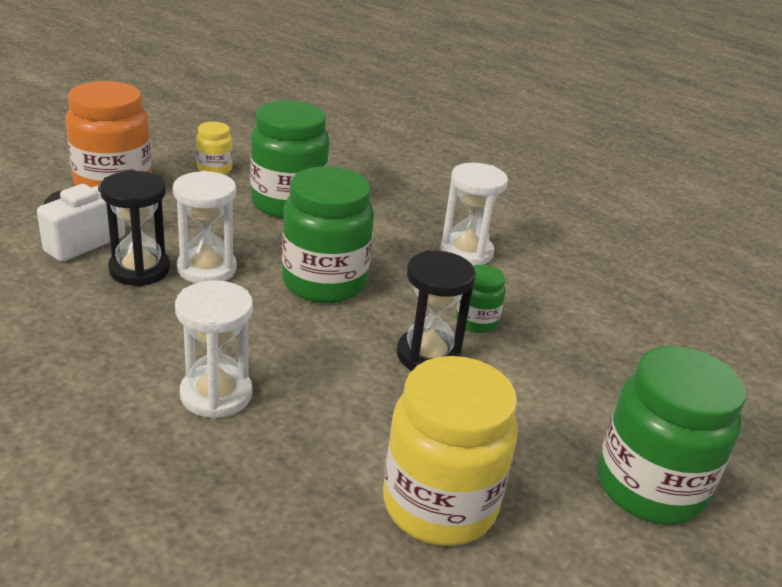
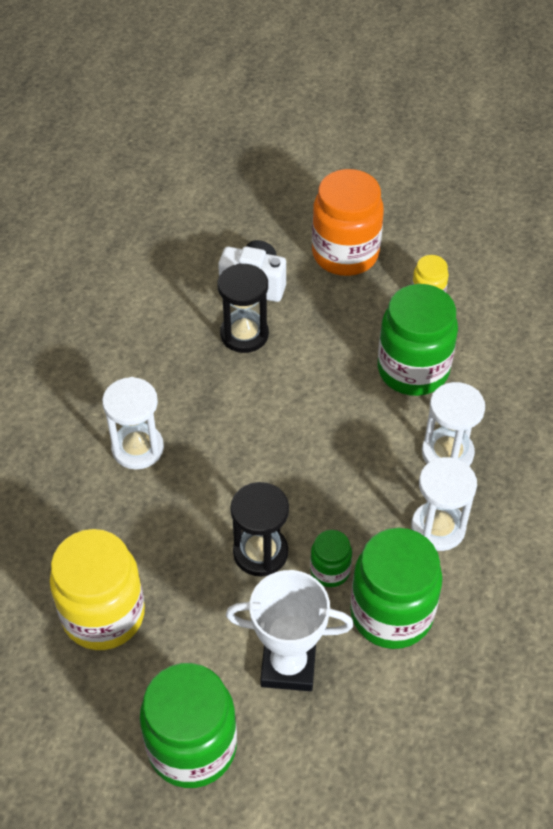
camera: 70 degrees right, 20 degrees up
white hourglass [173,171,237,283] -> white hourglass moved to [422,382,485,466]
green jar [282,166,374,303] -> green jar moved to [350,528,443,649]
none -> white trophy [226,570,354,691]

